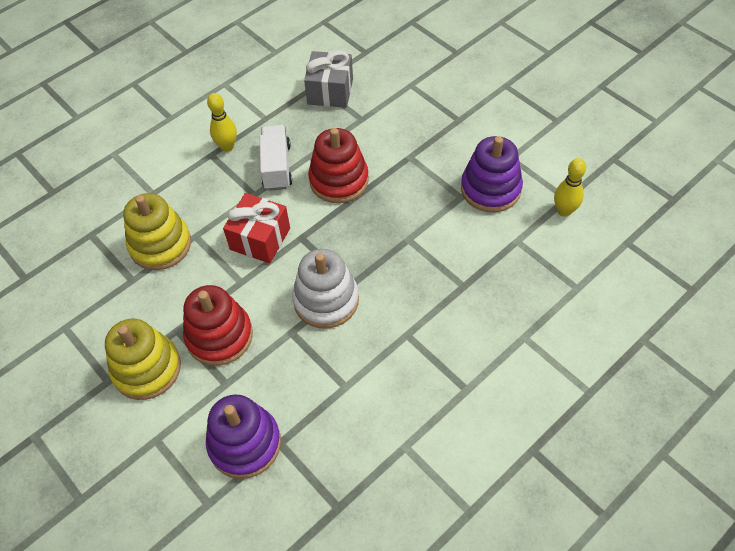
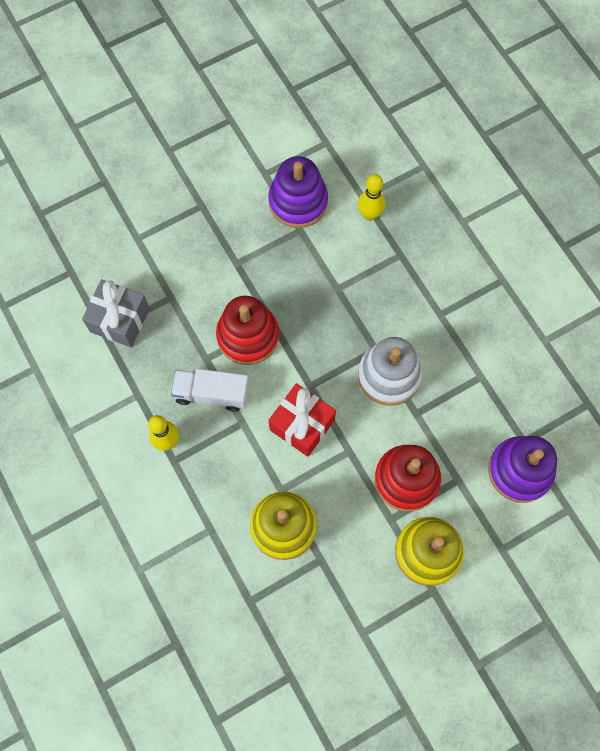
camera: 80 degrees left, 15 degrees up
yellow bowling pin [554,158,586,217] -> yellow bowling pin moved to [358,174,385,221]

